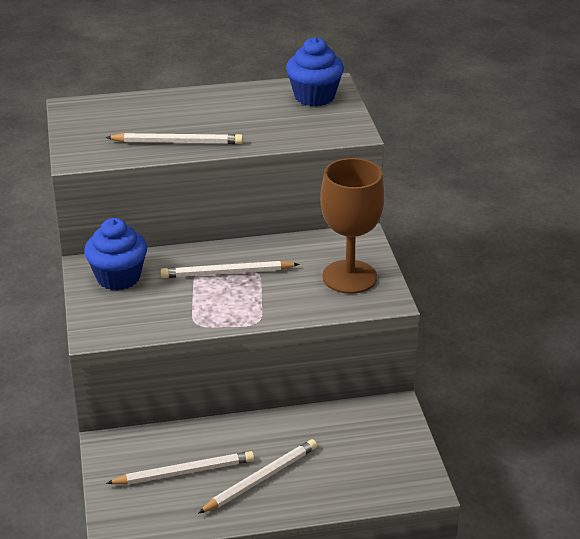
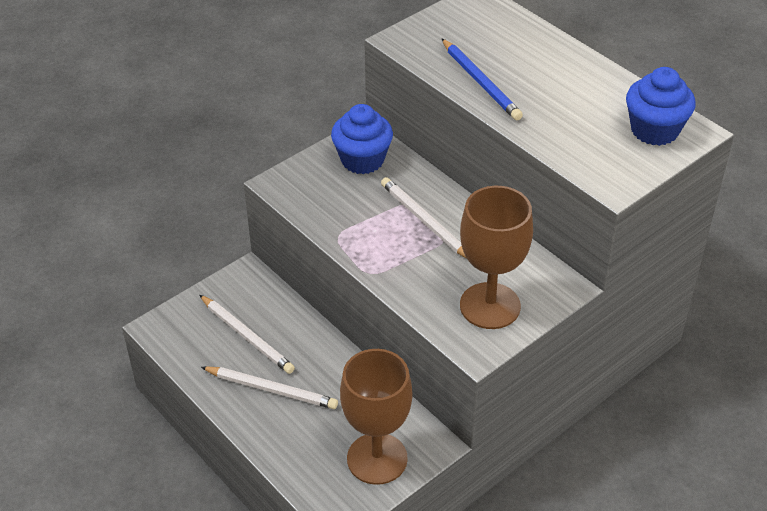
camera: 60 degrees right, 10 degrees up
white pencil [106,133,243,144] -> blue pencil [442,39,523,120]
none -> brown goblet [340,349,412,485]

